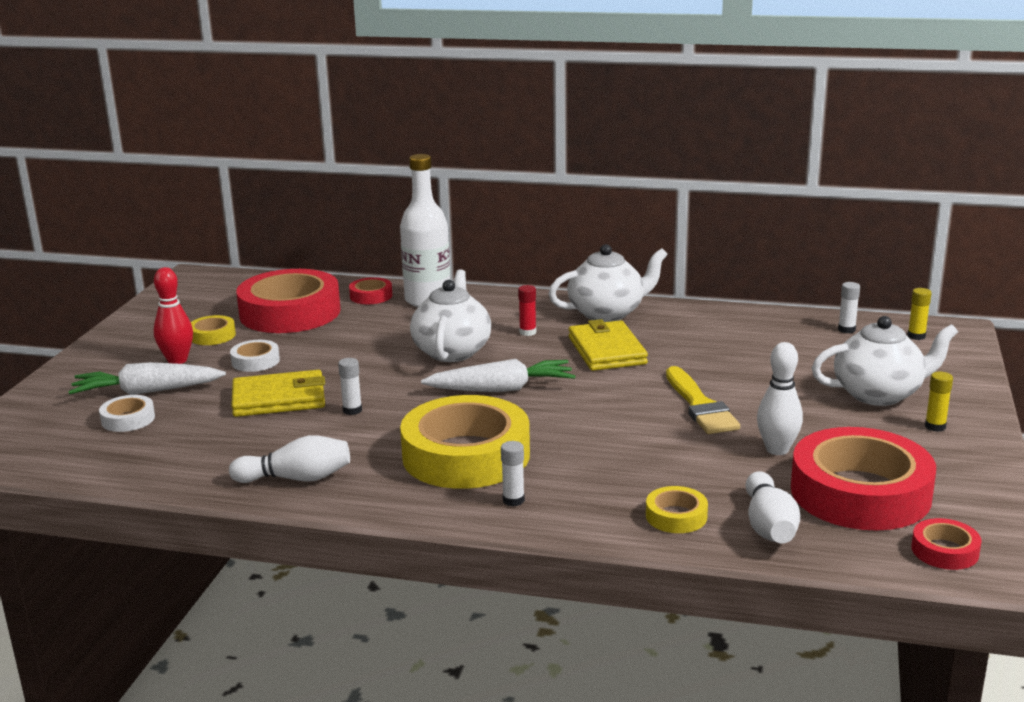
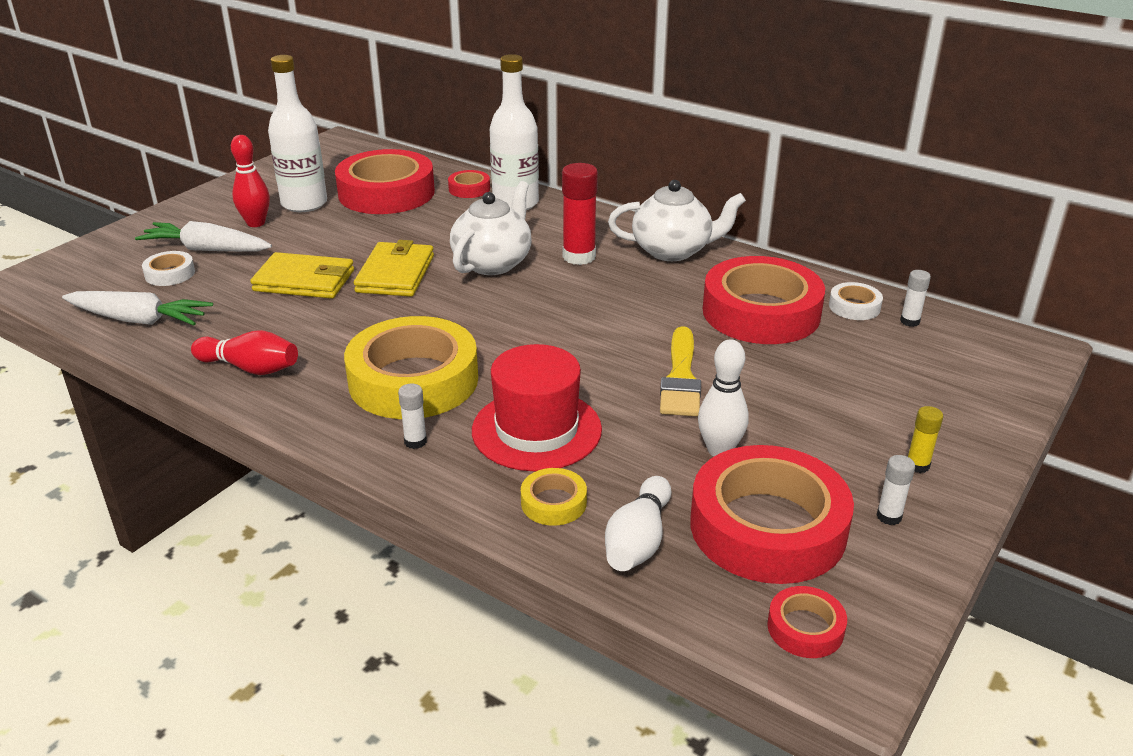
camera: 20 degrees right, 10 degrees up
yellow tape [191,315,236,345] -> white bottle [268,55,327,212]
white bowling pin [229,435,350,483] -> red bowling pin [191,330,298,375]
white tape [230,340,280,372] -> white tape moved to [829,282,883,320]
white glue stick [338,358,362,415] -> white glue stick moved to [877,455,915,525]
white carrot [421,359,575,392] -> white carrot moved to [62,291,213,325]
red glue stick [518,285,536,336] -> red glue stick [562,163,598,265], size x1.92
yellow wallet [569,319,648,371] -> yellow wallet moved to [354,240,434,297]
white teapot [812,316,958,406] -> none
yellow glue stick [907,288,931,340] -> none
none -> red hat [472,344,602,471]
none -> red tape [703,256,825,344]

